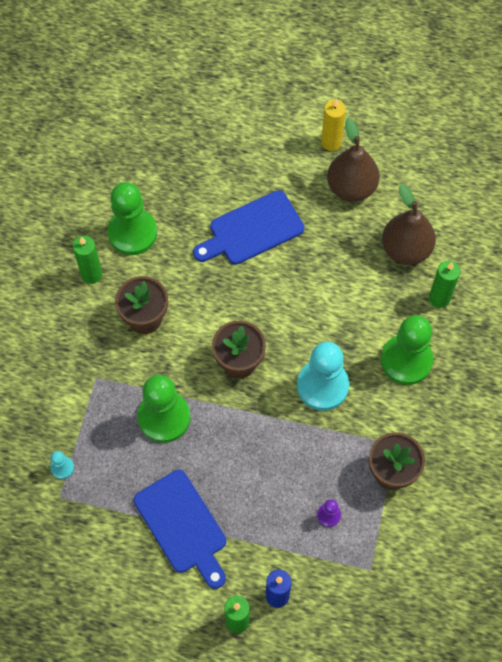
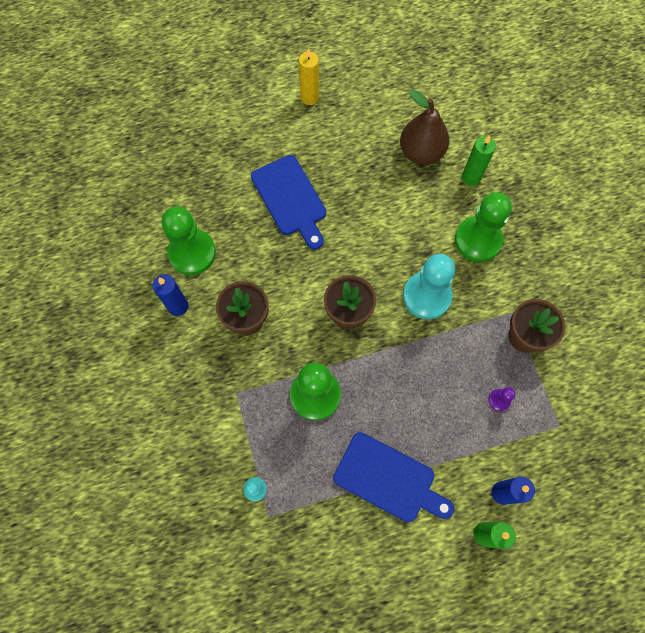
camera: 30 degrees left, 5 degrees up
green candle [73,236,102,284] -> blue candle [153,274,188,316]
blue cutting board [193,190,304,265] -> blue cutting board turned 60 degrees counterclockwise [251,155,326,250]
brown pear [327,118,380,202] -> none

